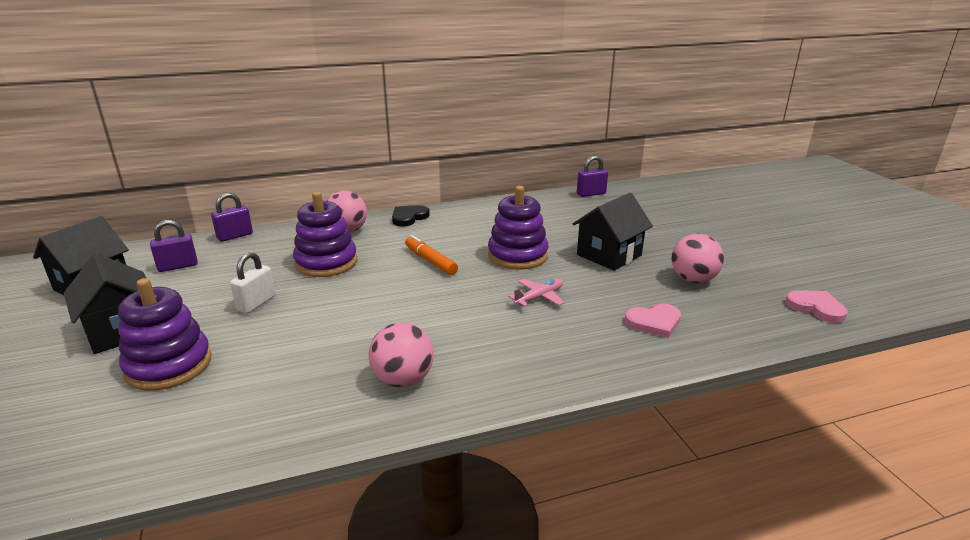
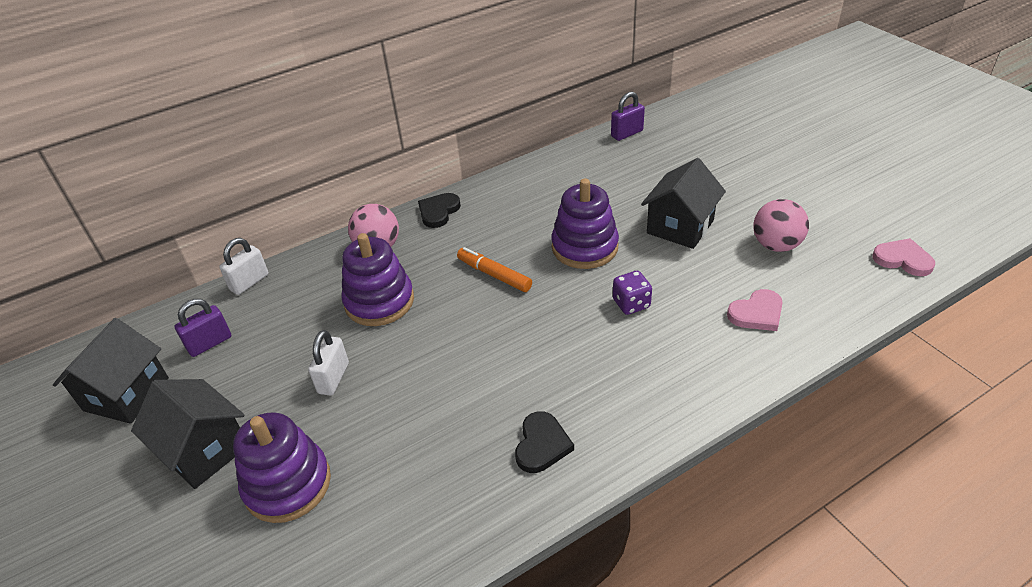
camera: 10 degrees left, 15 degrees up
purple padlock [211,193,253,242] -> white padlock [219,238,268,295]
pink ball [369,322,434,387] -> black heart [515,411,574,473]
pink plane [508,279,565,307] -> purple dice [613,271,652,315]

